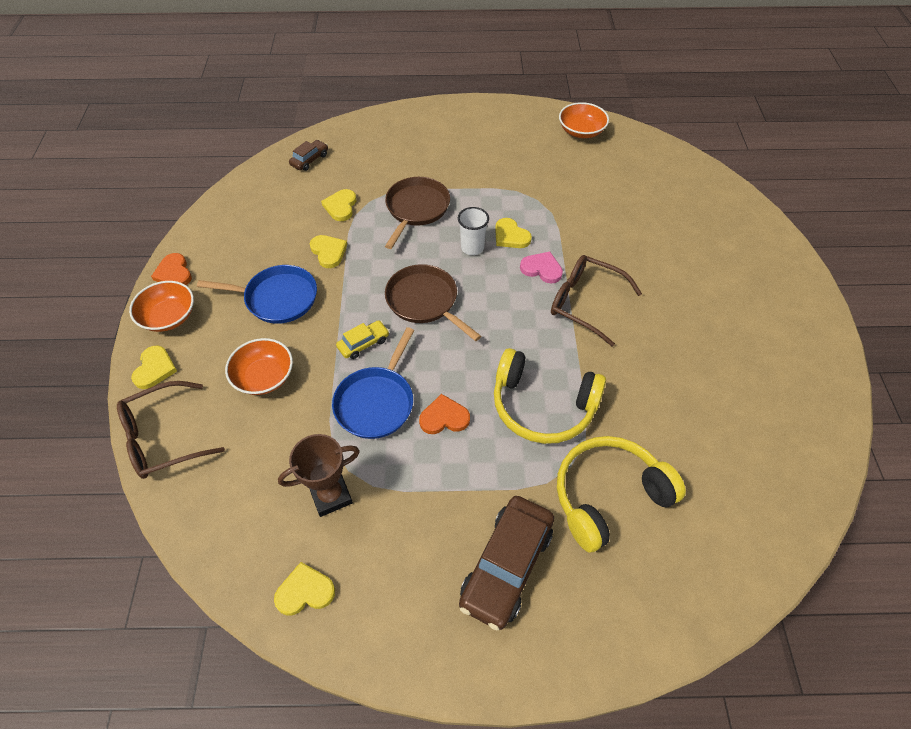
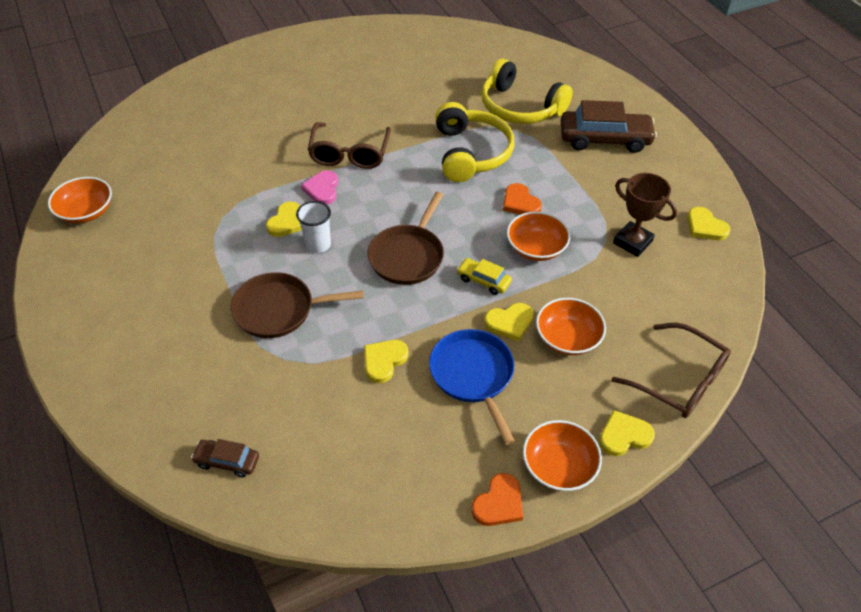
camera: 115 degrees left, 5 degrees down
yellow heart [321,189,356,221] -> yellow heart moved to [484,303,534,341]
blue pan [332,327,414,439] -> orange bowl [507,212,570,261]

